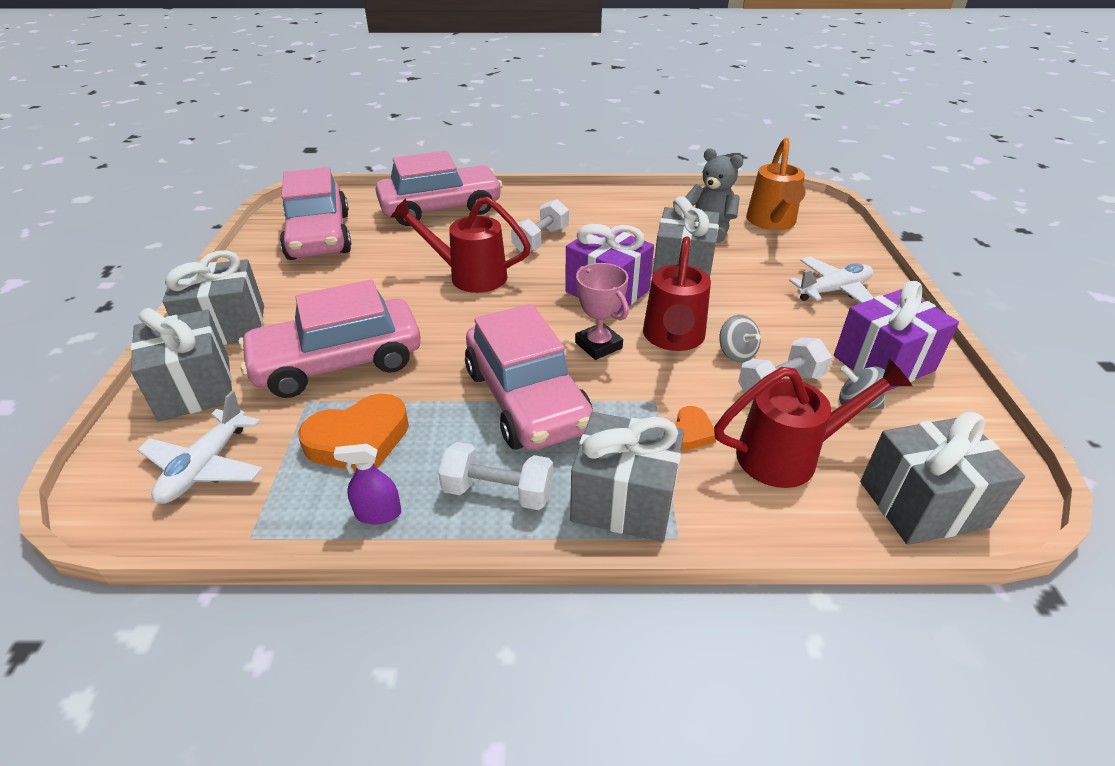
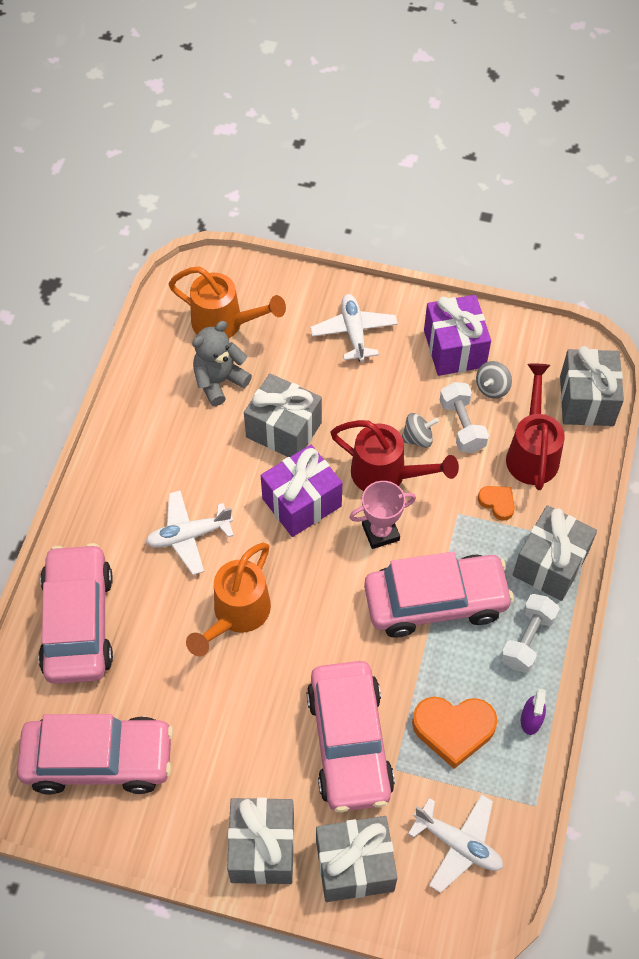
camera: 75 degrees left, 20 degrees up
orange heart [298,394,409,471] -> orange heart turned 105 degrees clockwise [412,697,498,769]
red watering can [391,197,531,293] -> orange watering can [186,543,271,656]
white dumbbell [511,199,569,252] -> white plane [146,491,234,575]

